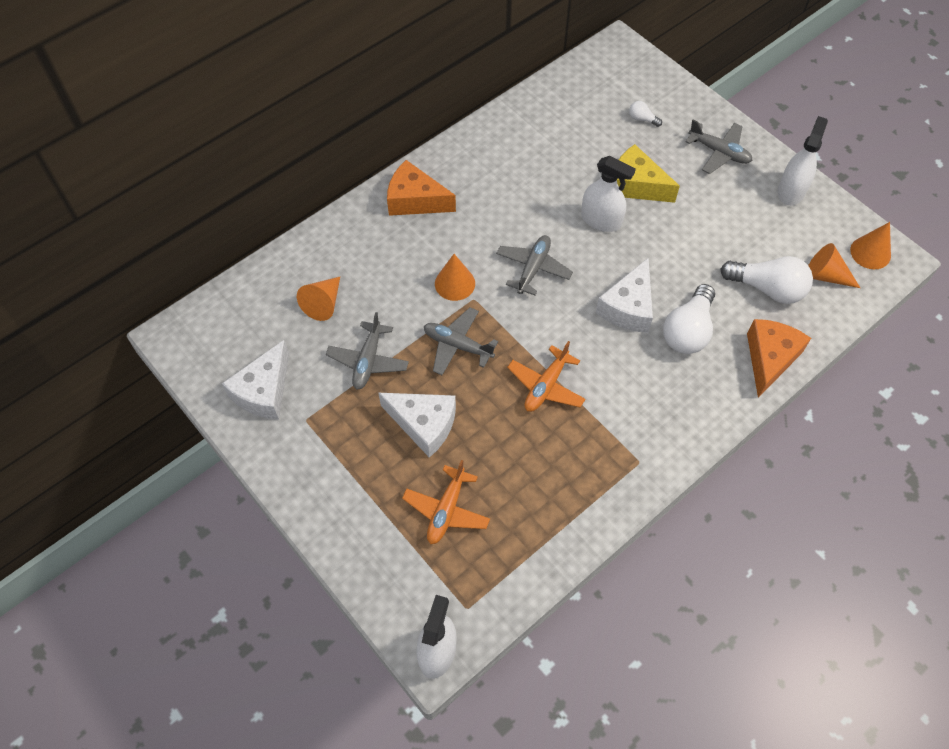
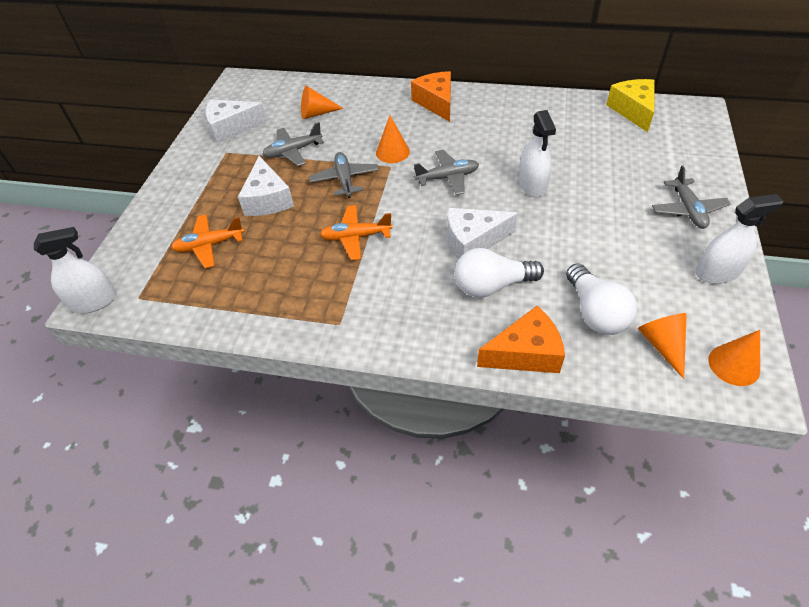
camera: 55 degrees right, 10 degrees down
yellow cheese [617,144,680,203] -> yellow cheese moved to [606,79,655,132]
white light bulb [629,101,662,127] -> none

